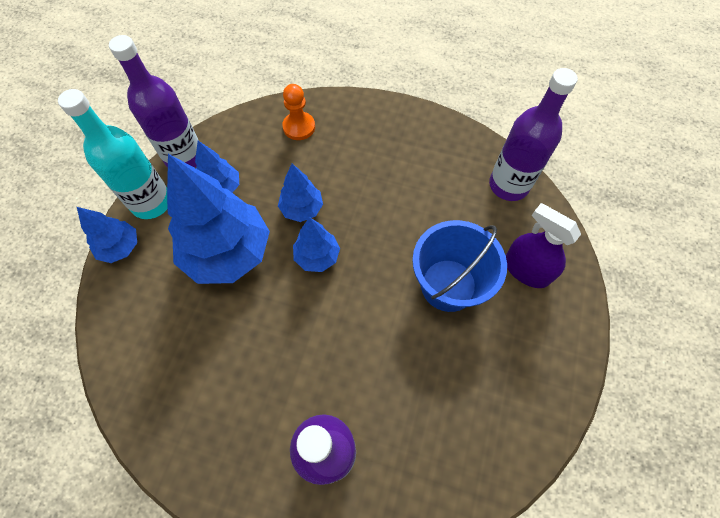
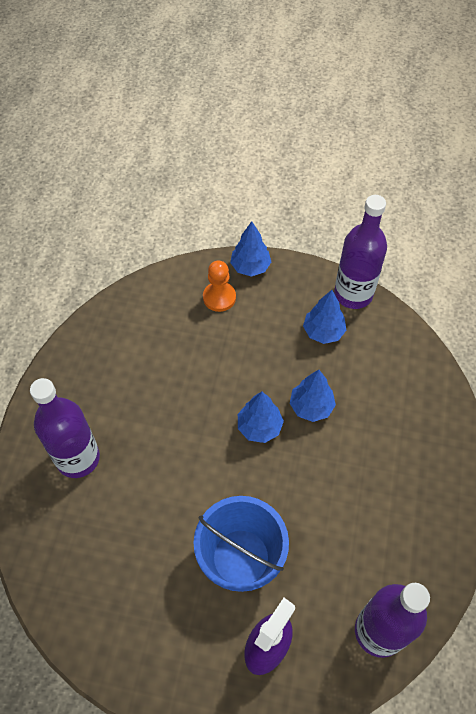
camera: 85 degrees right, 5 degrees down
turquoise bottle [58,89,168,219] -> none
blue tree [167,154,270,284] -> none
orange pawn [282,84,315,140] -> orange pawn moved to [203,260,236,312]

